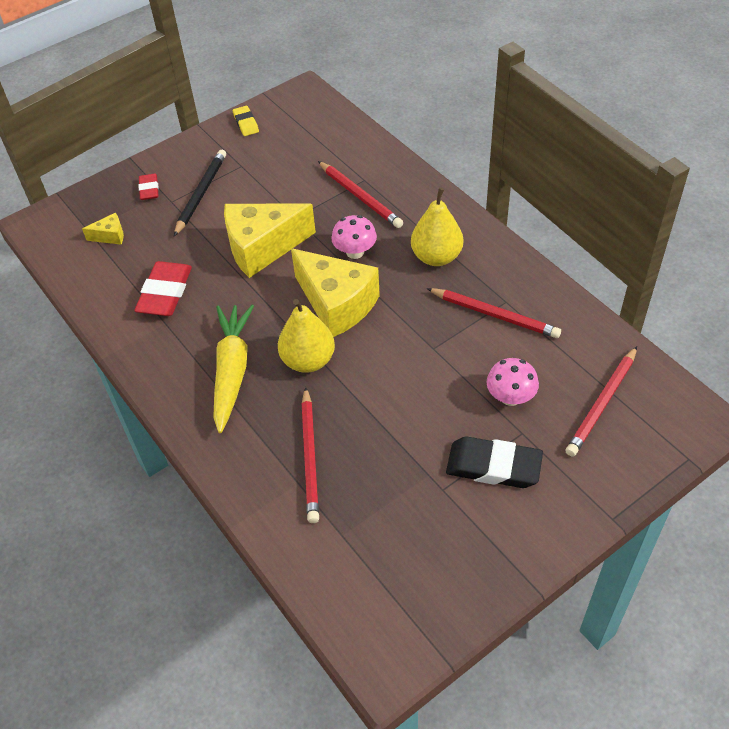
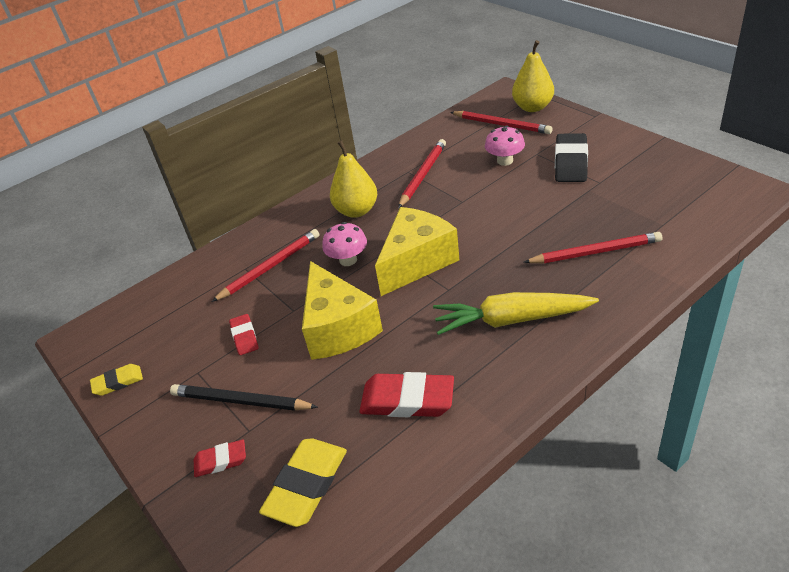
camera: 90 degrees left, 10 degrees down
yellow cheese [82,213,124,244] -> yellow eraser [259,439,347,527]
yellow pear [278,299,335,373] -> yellow pear moved to [512,40,554,112]
none -> red eraser [229,314,259,355]

